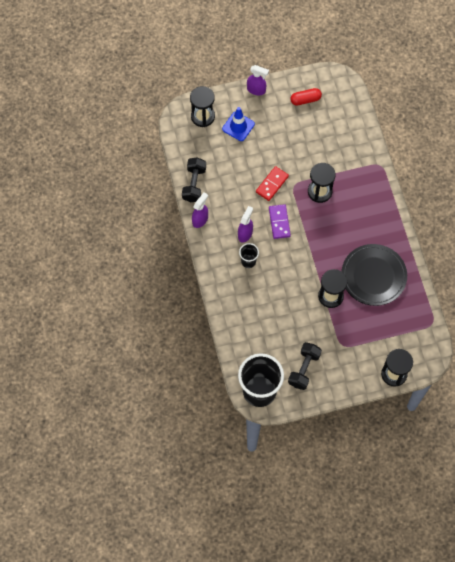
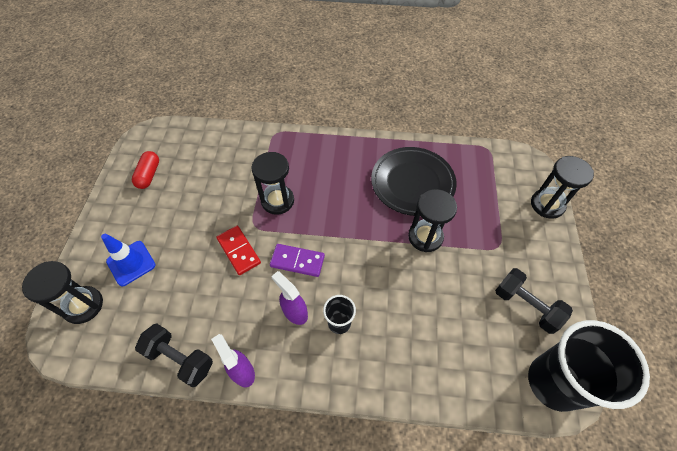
camera: 70 degrees left, 10 degrees down
purple spray bottle [247,65,269,95] -> none

